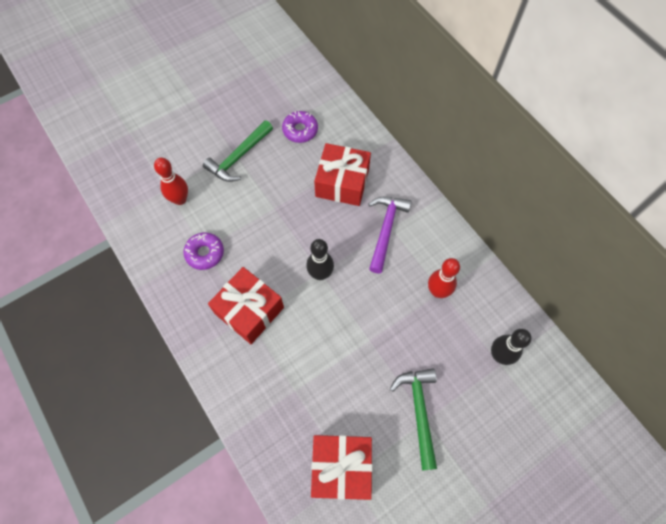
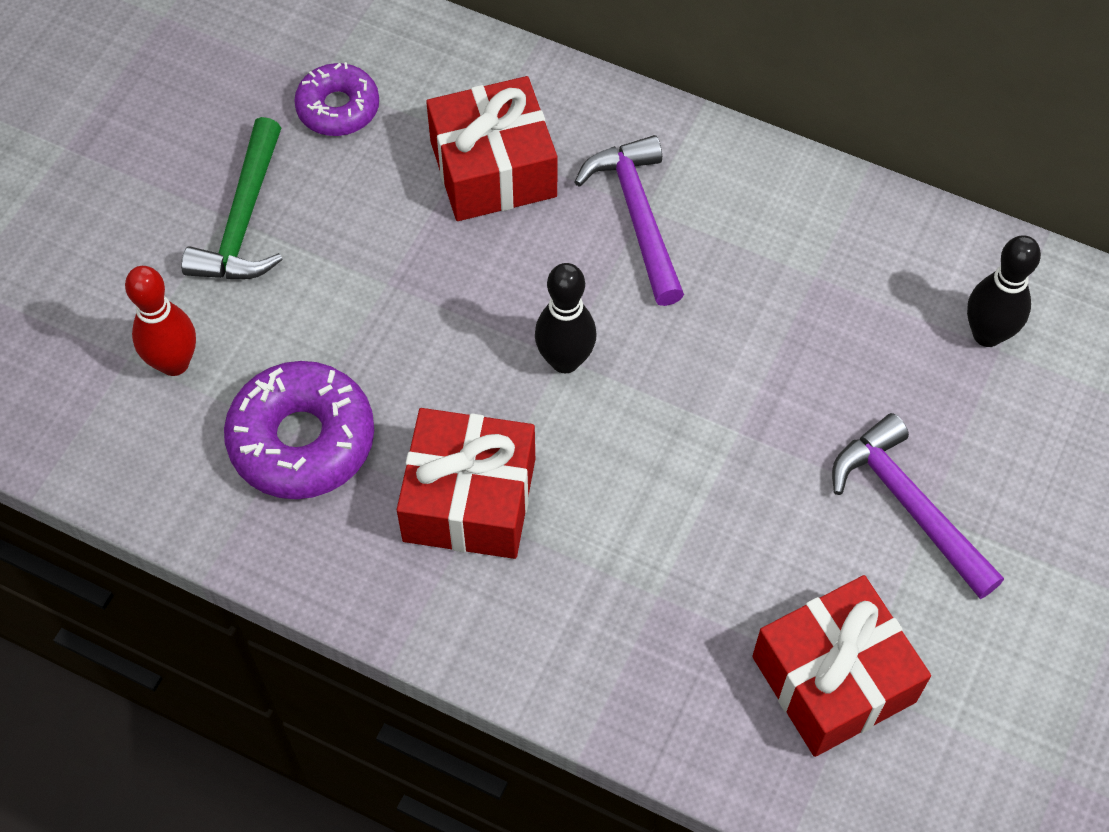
camera: 30 degrees left, 5 degrees down
purple donut [183,232,224,270] -> purple donut [224,361,374,499], size x1.59
green hammer [390,368,437,470] -> purple hammer [832,413,1004,599]
red bowling pin [428,258,460,298] -> none

